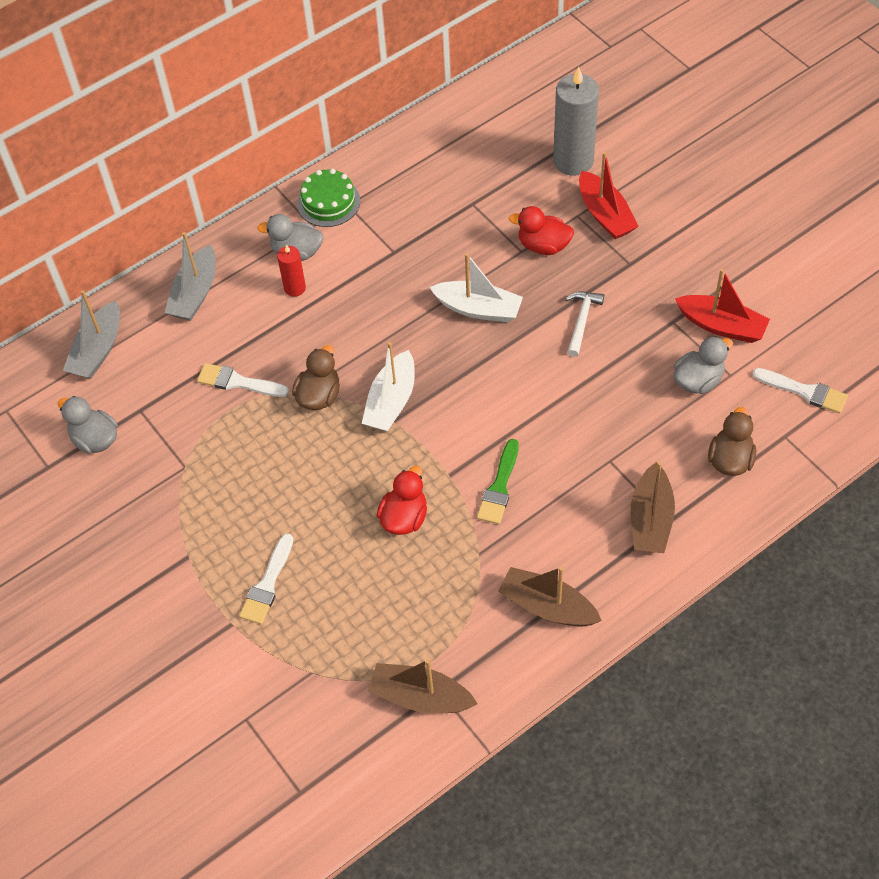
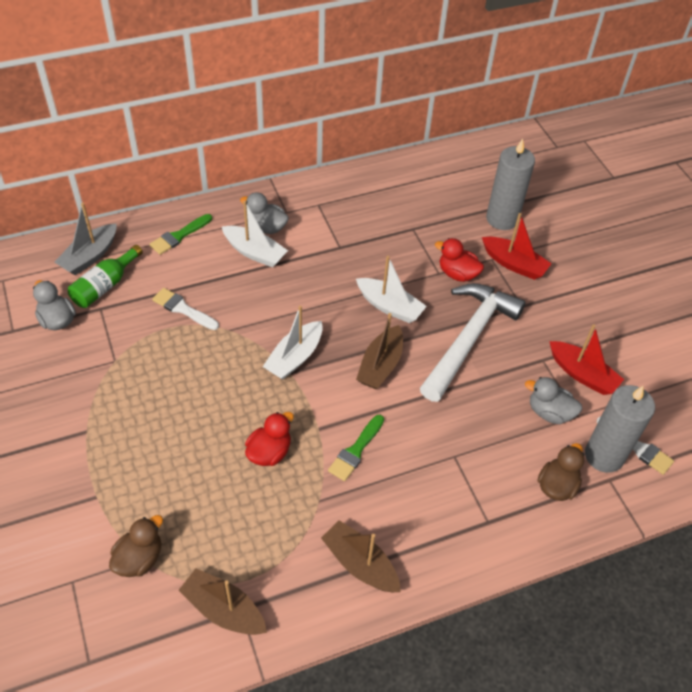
camera: 10 degrees right, 5 degrees down
grey boat [165,232,216,321] -> green brush [149,214,212,255]
white brush [239,533,293,624] -> none
red candle [277,245,306,297] -> white boat [222,201,288,268]
brown duck [292,345,340,410] -> brown duck moved to [109,515,163,577]
green cake [297,169,360,227] -> none
white hammer [565,292,604,357] -> white hammer [420,283,526,402], size x2.34
red boat [579,152,639,239] -> red boat turned 45 degrees counterclockwise [482,213,552,280]
brown boat [631,462,675,553] -> brown boat moved to [356,313,403,389]
grey duck [673,336,733,394] -> grey duck turned 135 degrees counterclockwise [525,377,582,424]
none -> green bottle [68,245,143,308]
none -> grey candle [585,385,655,473]

